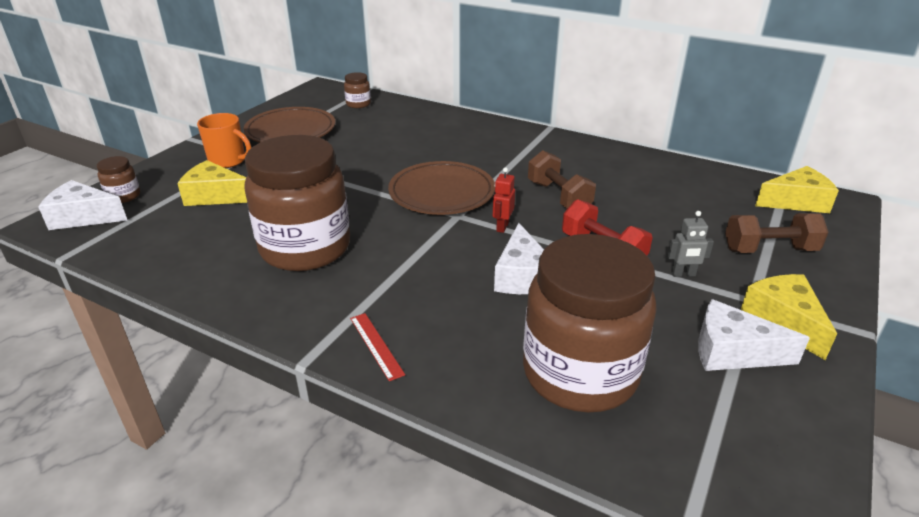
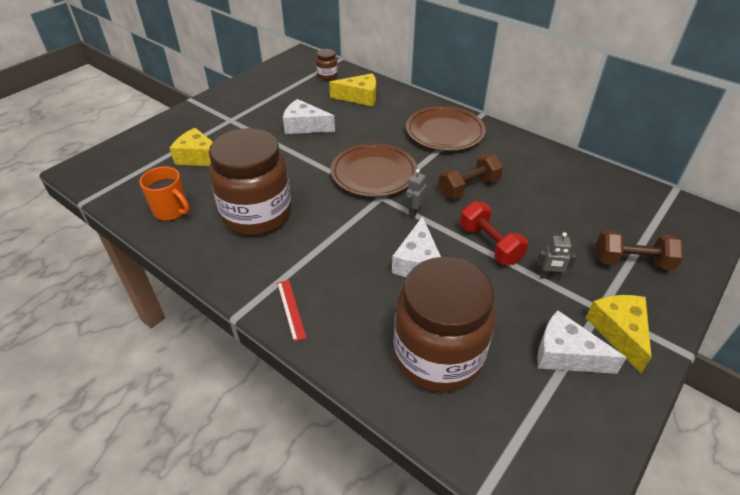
camera: 10 degrees right, 10 degrees up
white cheese [38,180,127,230] -> white cheese moved to [283,99,335,134]
brown jar [97,156,140,203] -> none
orange mug [197,113,251,168] -> orange mug moved to [139,167,190,221]
brown plate [243,107,335,143] -> brown plate moved to [406,106,486,151]
red robot [493,167,515,233] -> grey robot [405,169,426,218]
brown dumbbell [528,150,596,209] -> brown dumbbell turned 75 degrees clockwise [438,154,503,199]
yellow cheese [755,166,839,213] -> yellow cheese moved to [329,73,376,106]

